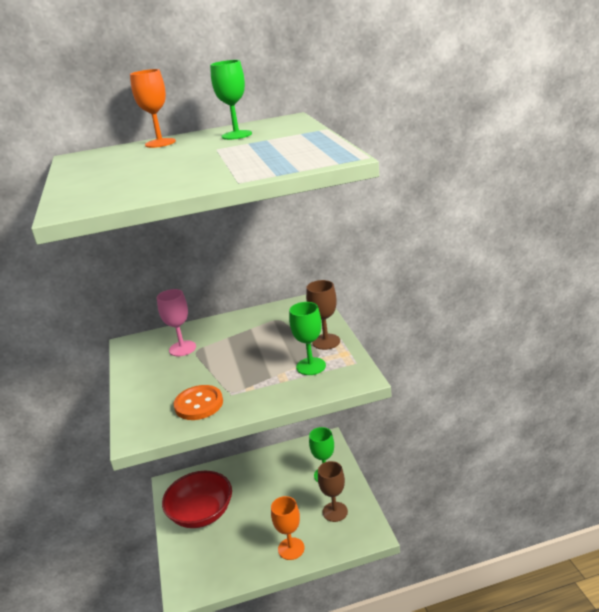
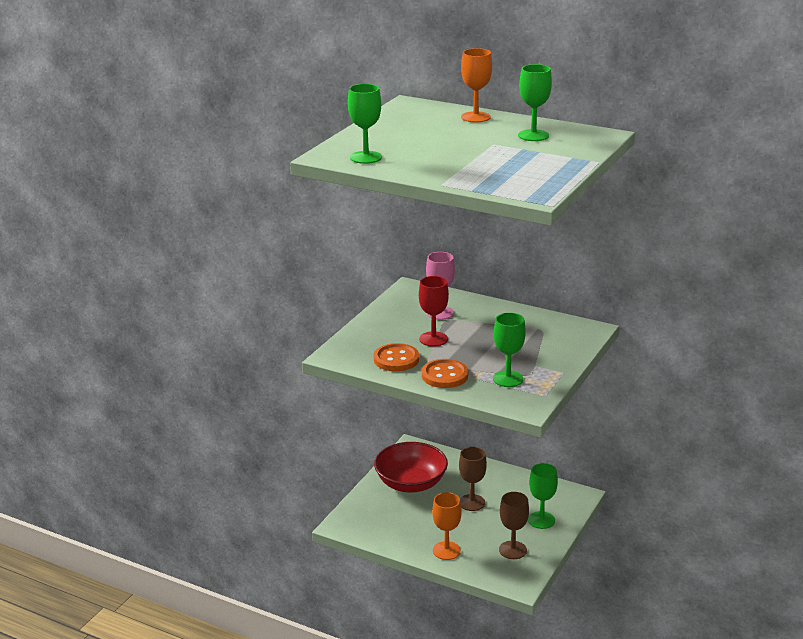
camera: 40 degrees right, 0 degrees up
brown goblet [306,280,340,350] -> brown goblet moved to [459,447,487,511]
none -> green goblet [348,84,382,164]
none -> red goblet [419,276,449,347]
none -> orange button [422,359,468,388]

